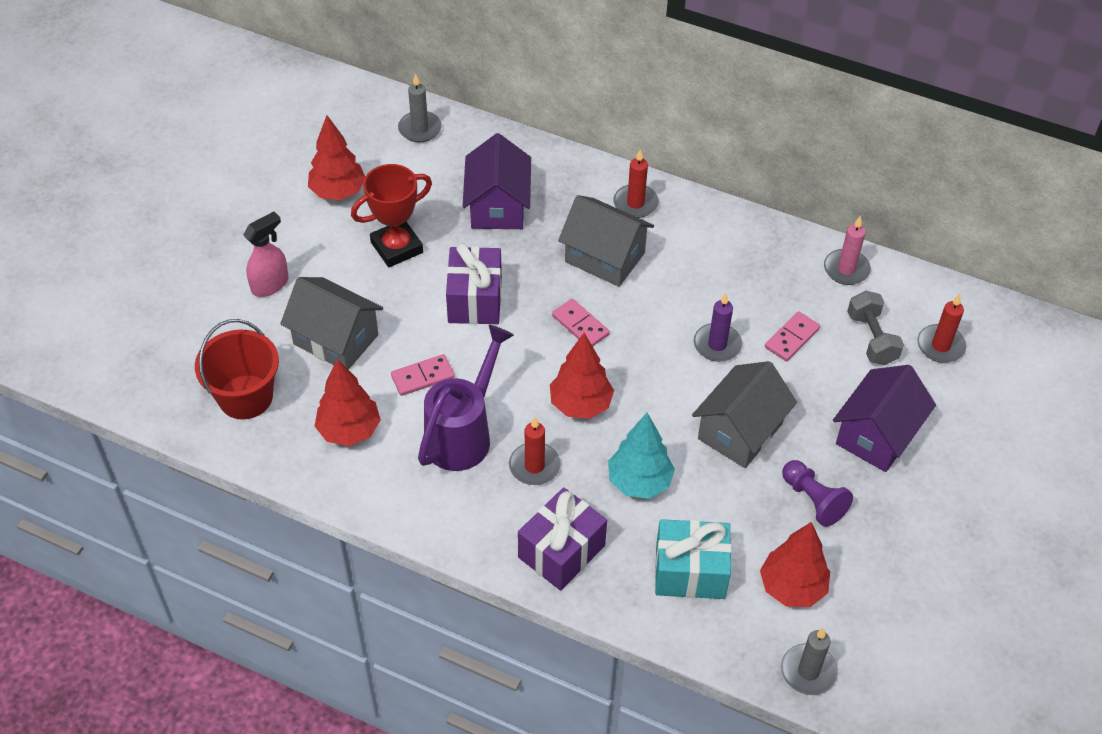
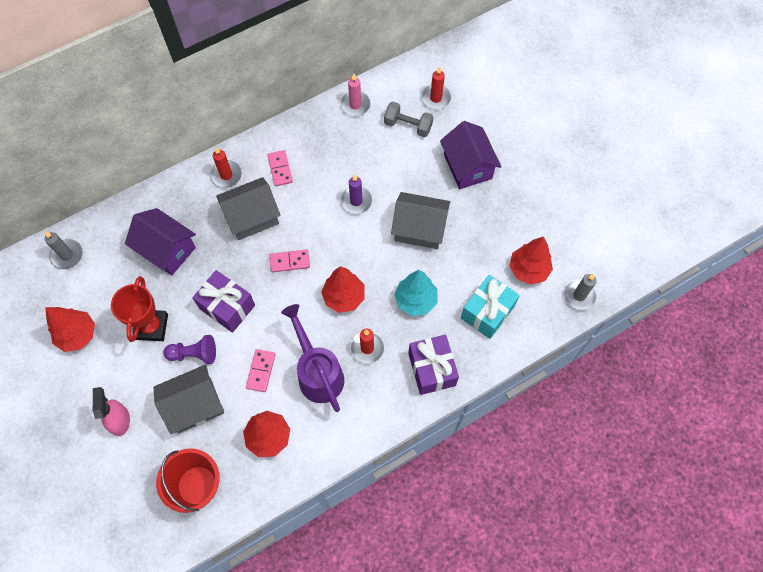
camera: 55 degrees left, 15 degrees up
grey house [692,361,797,468] -> grey house turned 60 degrees counterclockwise [391,192,450,249]
pink domino [765,311,820,361] -> pink domino moved to [267,150,293,186]
purple pawn [782,460,853,527] -> purple pawn moved to [163,335,216,364]

